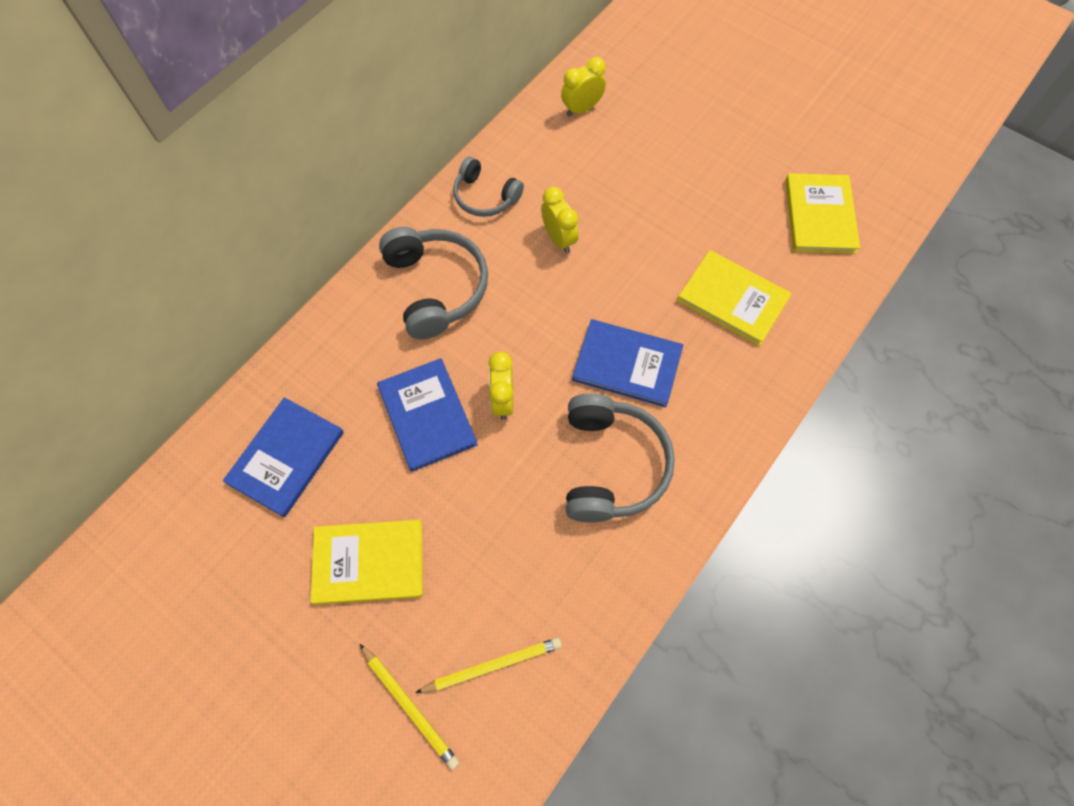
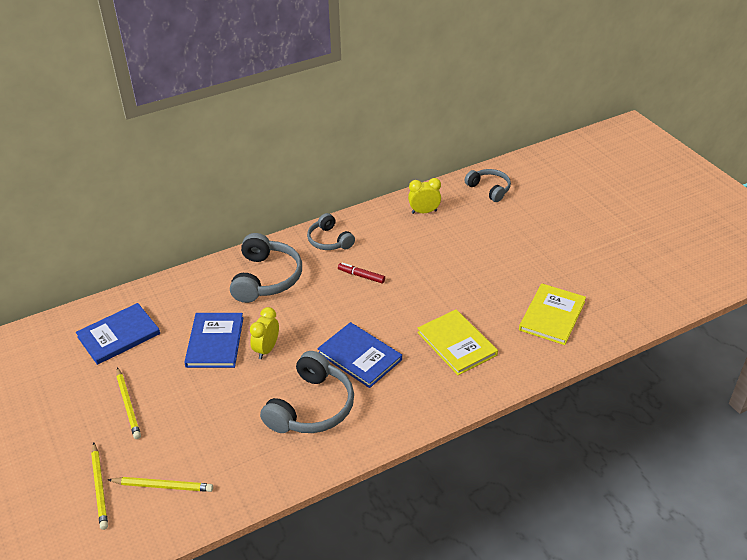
camera: 25 degrees right, 25 degrees down
yellow book [310,520,423,605] -> yellow pencil [116,367,141,439]
yellow clock [541,187,579,253] -> red marker [338,263,385,283]
none -> grey headphones [465,169,511,202]

